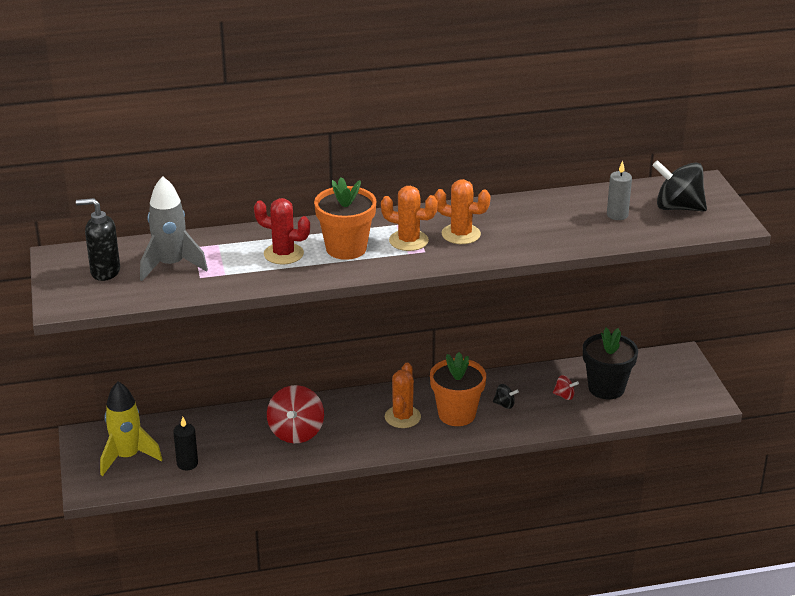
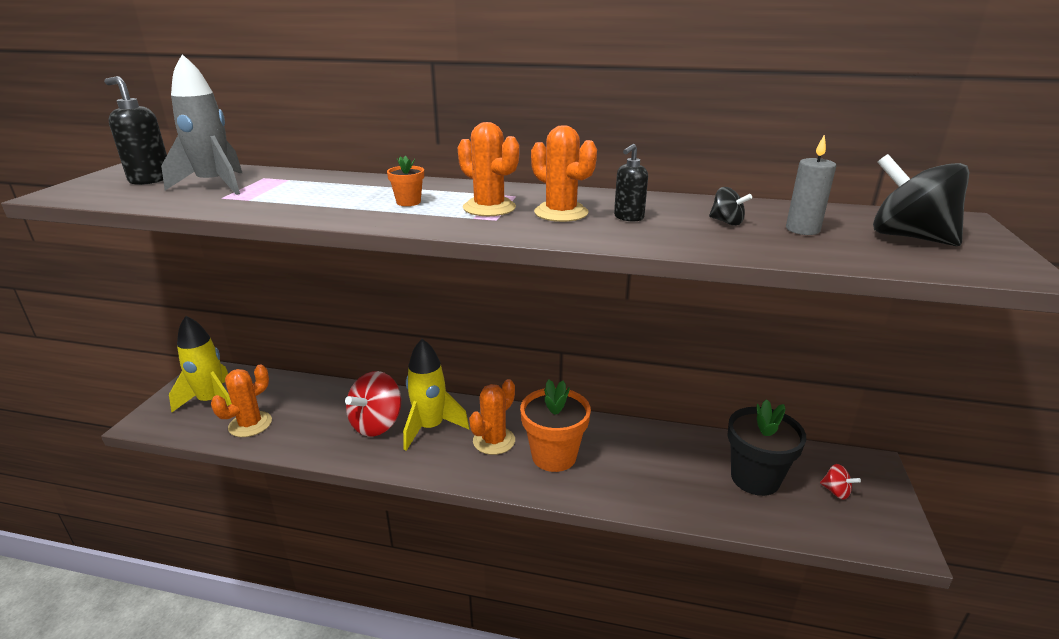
camera: 25 degrees right, 5 degrees down
black candle [173,417,198,470] -> orange cactus [211,365,272,437]
red cactus [254,198,310,264] -> none
orange flower pot [314,177,376,260] -> orange flower pot [387,155,424,206], size x0.45
black spinning top [493,384,519,409] -> black spinning top moved to [709,187,752,226]
red spinning top [553,375,579,400] -> red spinning top moved to [820,464,861,499]
none -> yellow rocket [403,339,470,451]
none -> black soap dispenser [614,144,648,222]

